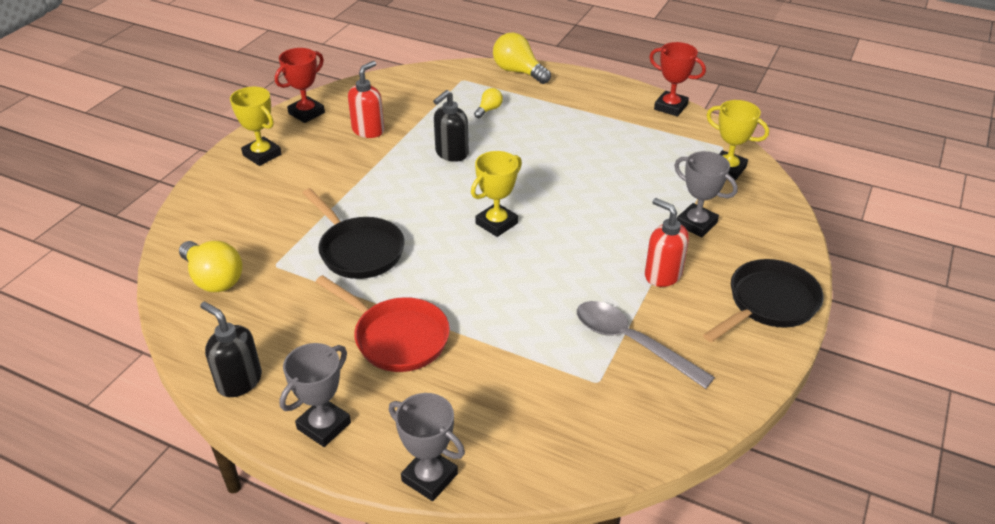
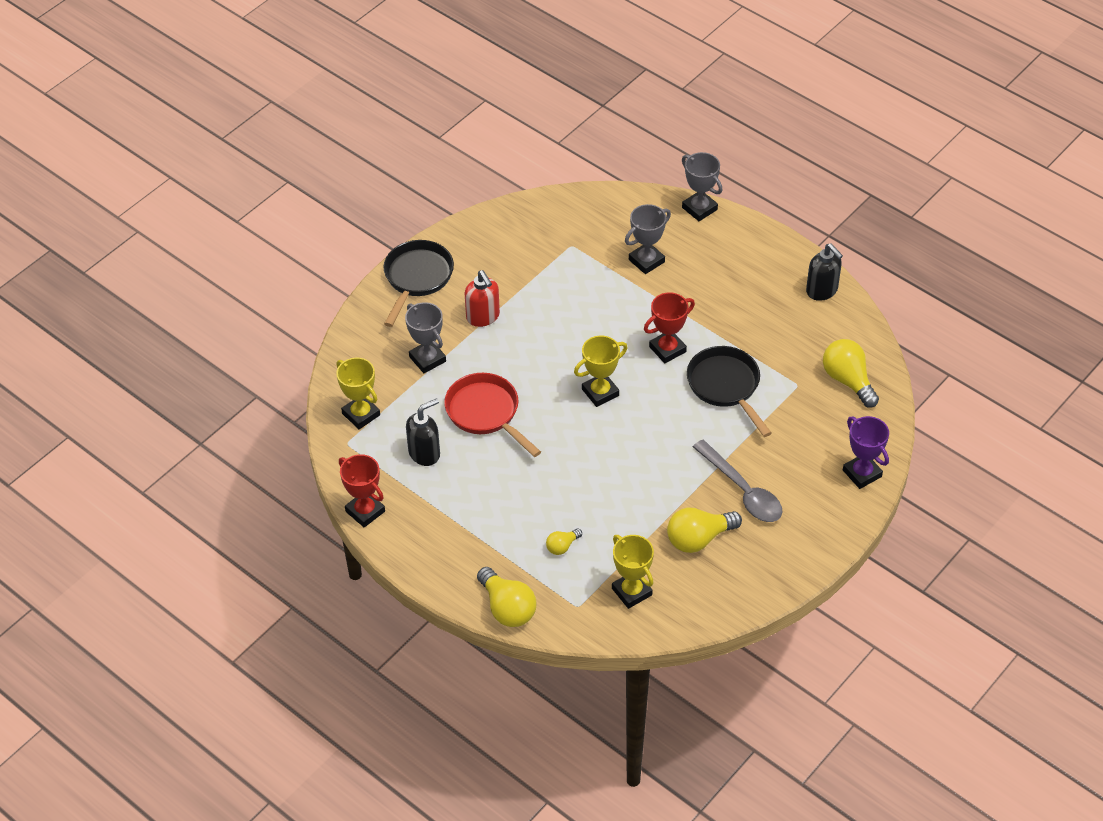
camera: 165 degrees left, 10 degrees up
yellow trophy [230,87,282,166] -> yellow trophy moved to [612,535,654,609]
red trophy [275,48,325,123] -> red trophy moved to [644,292,695,363]
grey trophy [279,343,351,447] -> grey trophy moved to [625,204,671,274]
red pan [316,275,450,372] -> red pan moved to [444,373,541,457]
red soap dispenser [348,61,385,138] -> yellow light bulb [667,507,742,553]
black soap dispenser [433,90,469,162] -> black soap dispenser moved to [406,398,440,466]
grey spoon [577,301,715,389] -> grey spoon moved to [693,440,782,522]
black pan [703,259,824,343] -> black pan turned 135 degrees clockwise [383,240,454,327]
none -> purple trophy [843,416,889,489]

